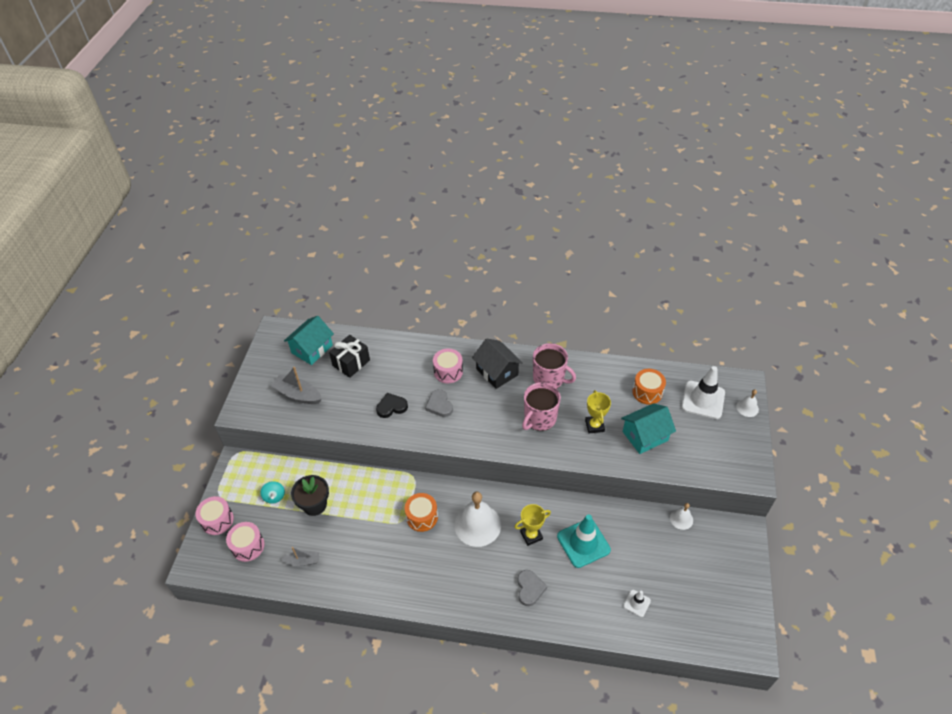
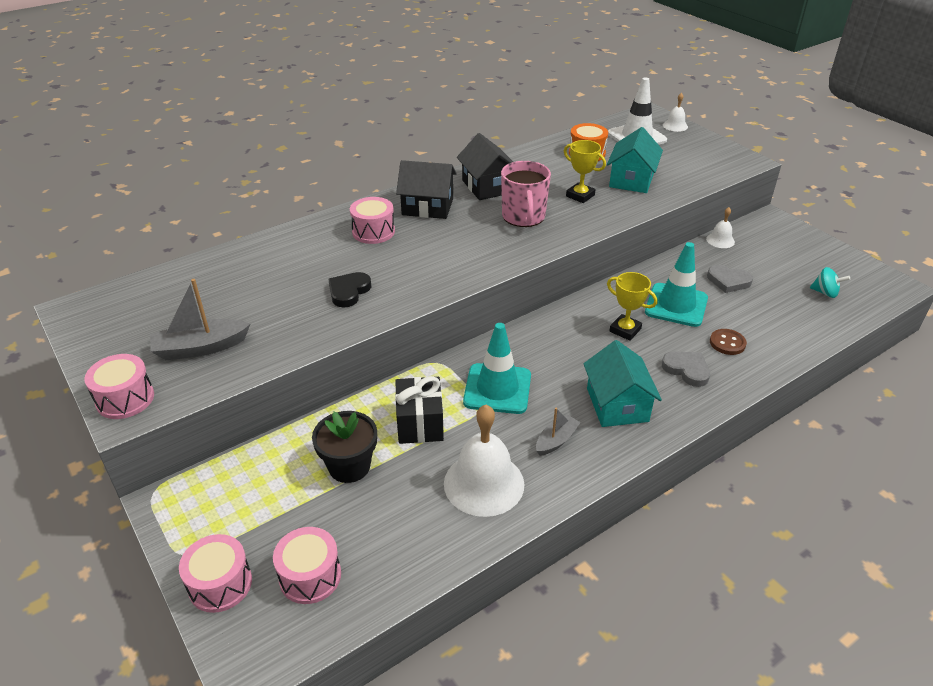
camera: 45 degrees left, 10 degrees down
turquoise spinning top [260,481,285,504] -> turquoise spinning top moved to [810,267,850,298]
grey boat [281,547,319,566] -> grey boat moved to [536,408,581,456]
turquoise house [284,316,334,365] -> turquoise house moved to [583,340,662,427]
black gift [329,335,370,378] -> black gift moved to [395,376,444,444]
orange drum [405,493,438,532] -> turquoise traffic cone [463,323,531,414]
grey heart [425,389,453,417] -> grey heart moved to [707,265,753,293]
white bell [454,492,501,547] -> white bell moved to [444,405,524,517]
yellow trophy [514,504,551,546] -> yellow trophy turned 75 degrees counterclockwise [607,272,657,341]
pink mug [533,343,576,388] -> black house [457,133,513,200]
white traffic cone [623,590,651,617] -> none
none -> pink drum [84,354,154,419]
none -> brown button [710,329,747,355]

